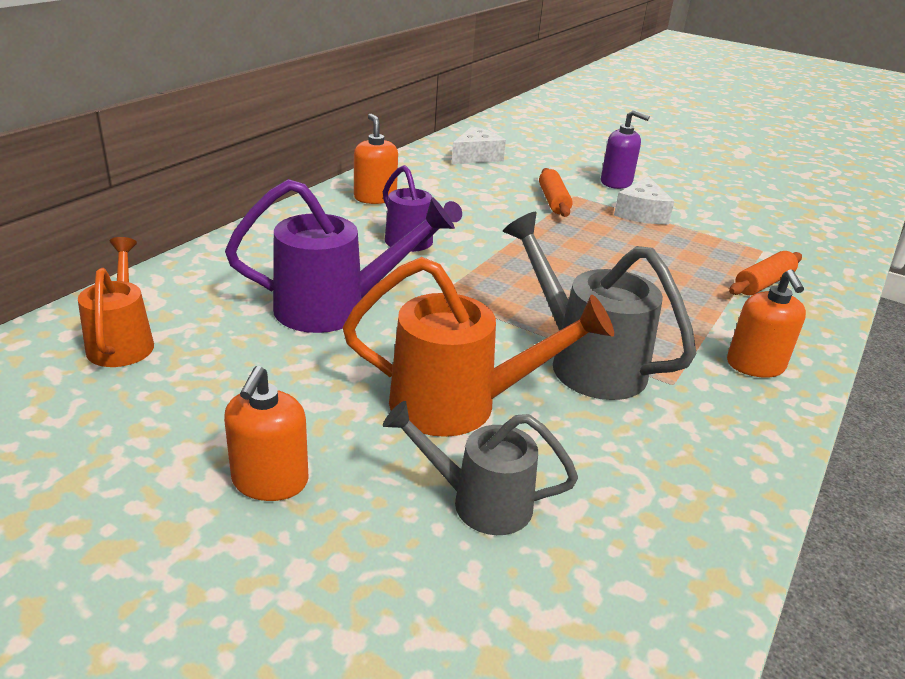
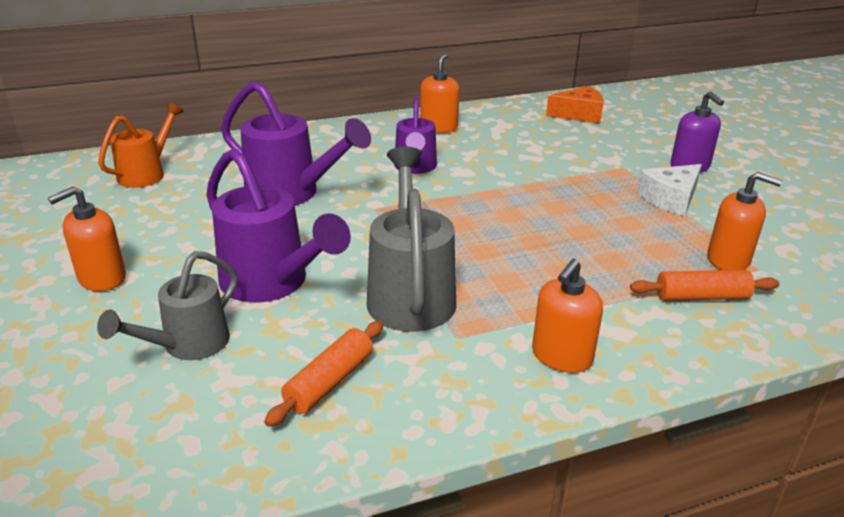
camera: 40 degrees right, 0 degrees up
orange watering can [342,257,614,437] -> purple watering can [206,148,351,303]
grey watering can [383,401,578,535] -> grey watering can turned 105 degrees counterclockwise [97,251,238,360]
white cheese [452,126,506,164] -> orange cheese [546,86,604,124]
orange rolling pin [539,168,573,217] -> orange rolling pin moved to [264,321,384,427]
none -> orange soap dispenser [707,172,782,270]

